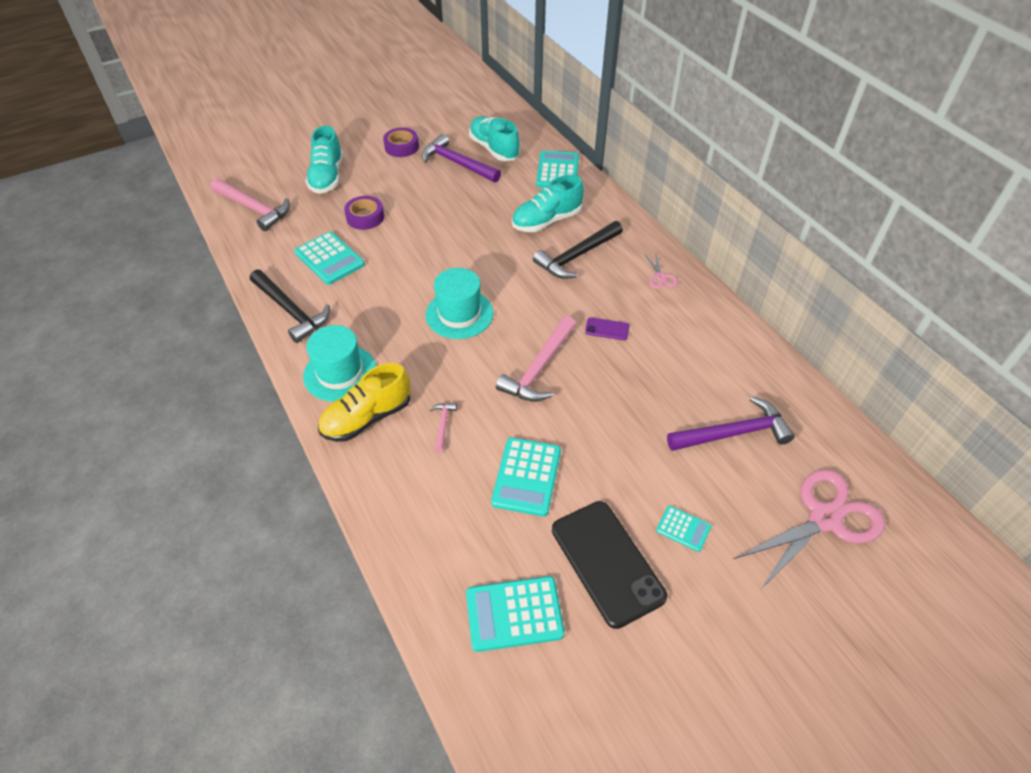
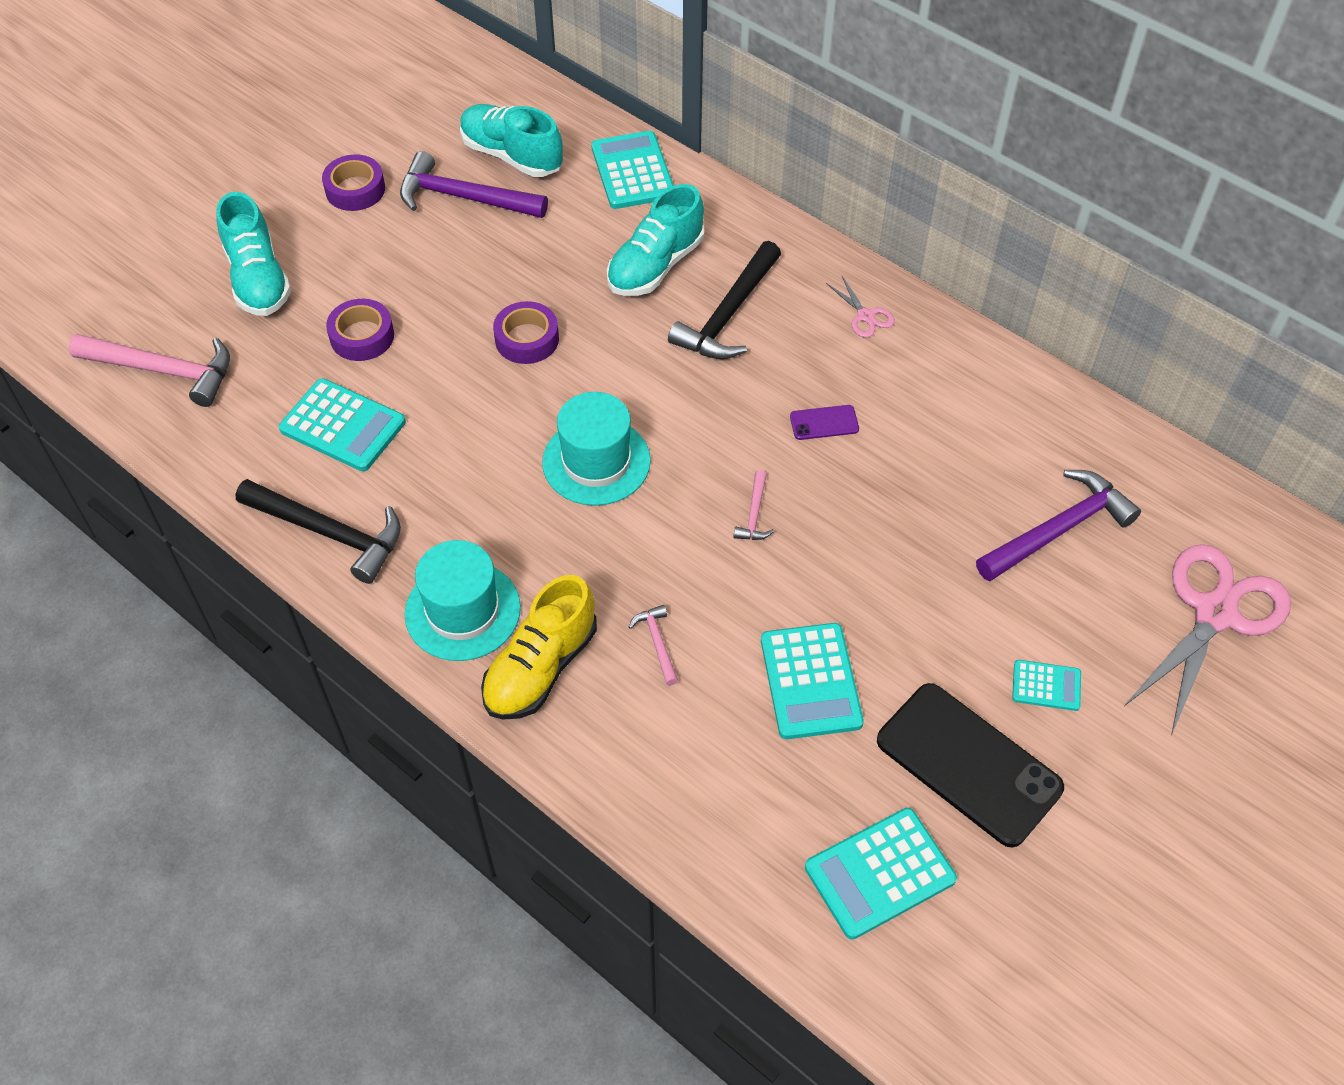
camera: 20 degrees left, 5 degrees up
pink hammer [496,316,576,402] -> pink hammer [733,470,774,540], size x0.47
none -> purple tape [493,301,559,364]

